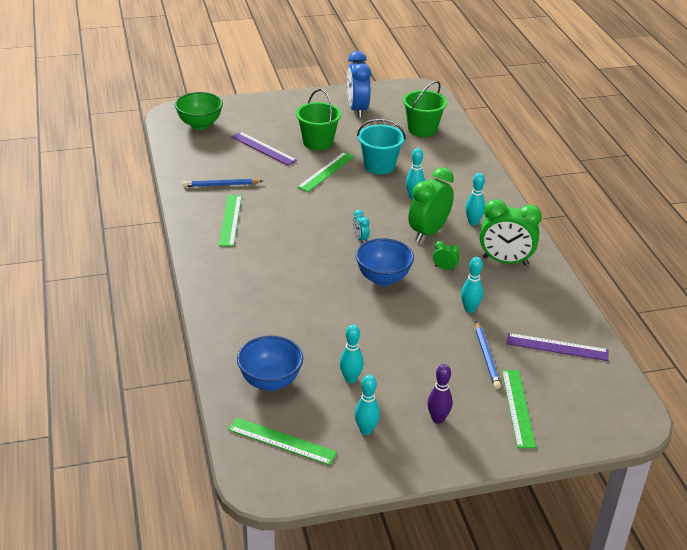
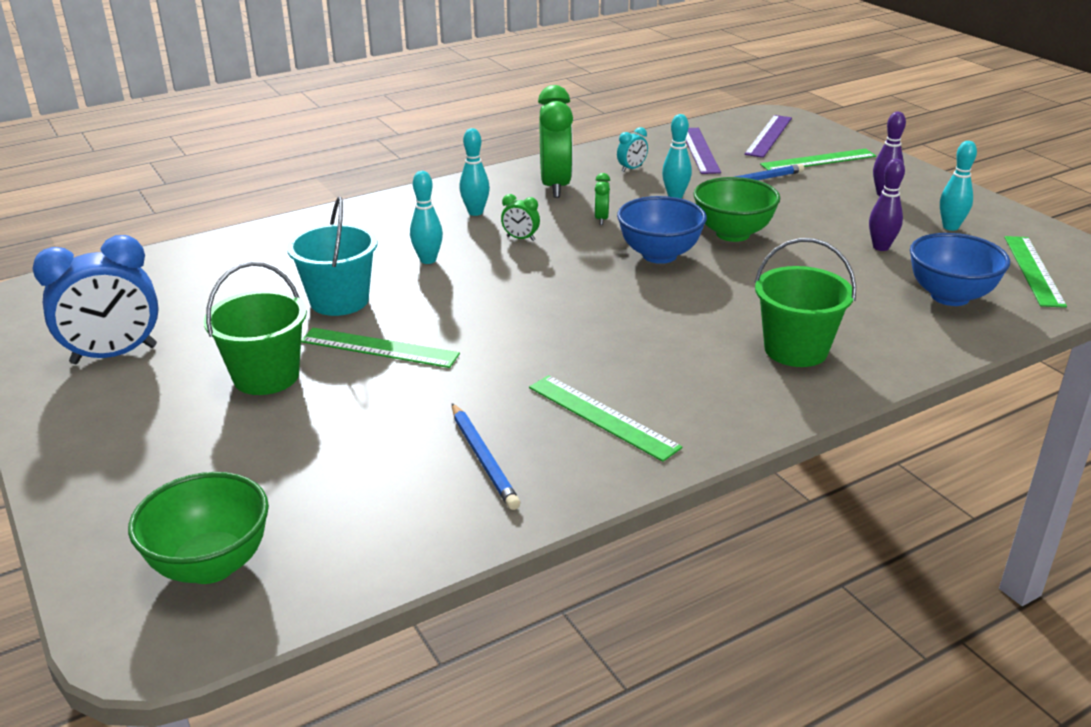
camera: 105 degrees left, 5 degrees down
green ruler [219,195,242,247] -> green ruler turned 60 degrees clockwise [529,375,683,462]
purple ruler [231,132,297,165] -> purple ruler moved to [744,115,792,158]
turquoise bowling pin [340,325,364,383] -> purple bowling pin [869,159,905,251]
turquoise clock [353,210,370,243] -> turquoise clock moved to [617,127,648,172]
green bucket [403,81,447,137] -> green bucket moved to [755,238,856,367]
green clock [409,167,454,242] -> green clock [501,194,540,241], size x0.44
none -> green bowl [693,177,780,242]

